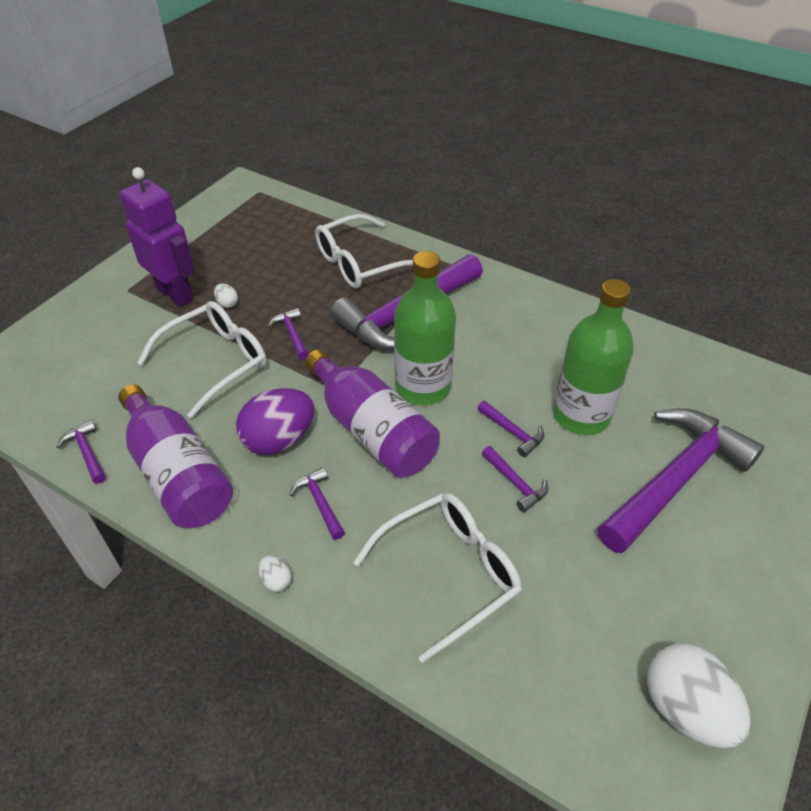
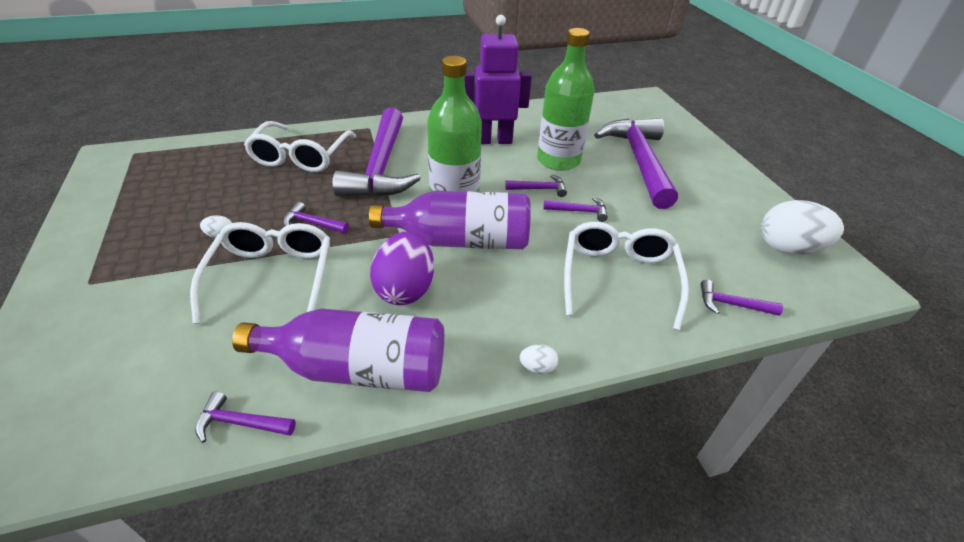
camera: 50 degrees left, 5 degrees down
purple robot [120,167,194,307] -> purple robot moved to [465,15,532,144]
purple hammer [290,467,345,540] -> purple hammer moved to [701,280,783,316]

